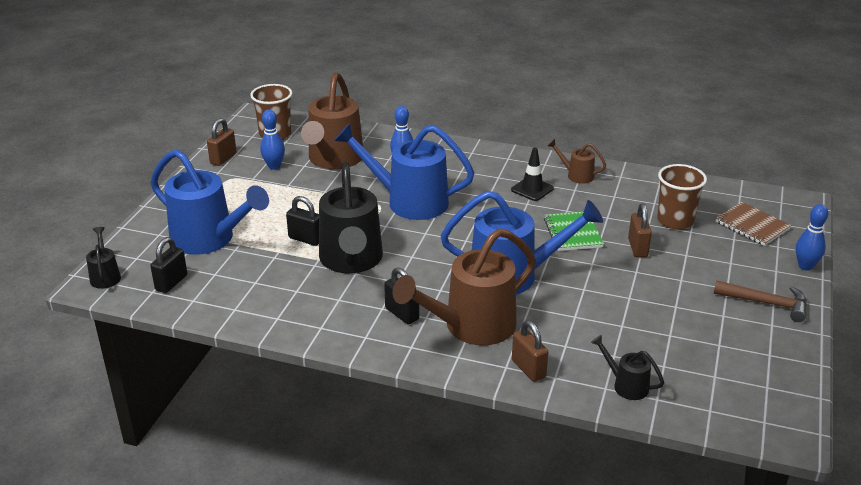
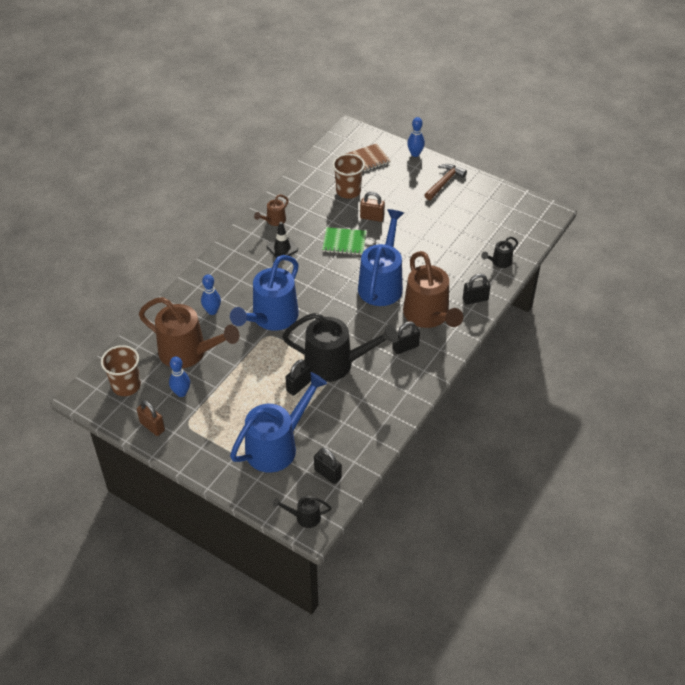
camera: 75 degrees left, 15 degrees up
brown padlock [512,320,548,382] -> black padlock [463,274,491,305]

